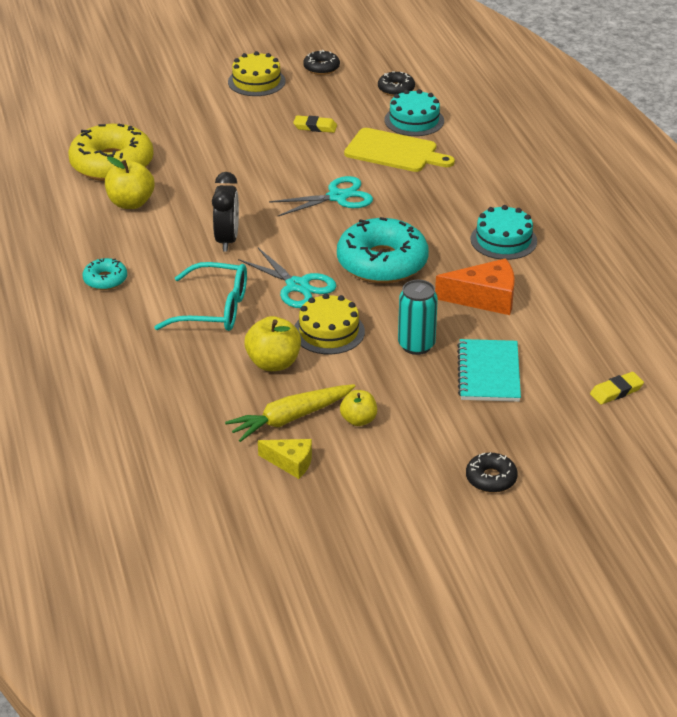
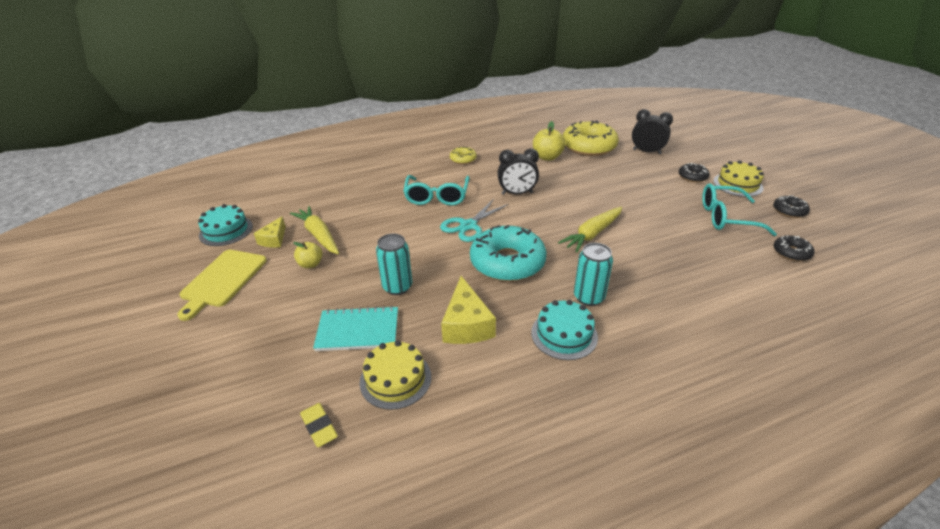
camera: 85 degrees right, 0 degrees up
turquoise donut [83,258,127,290] -> yellow donut [450,147,477,164]
yellow apple [244,316,301,371] -> none
turquoise scissors [269,176,373,217] -> yellow carrot [558,207,622,253]
yellow eraser [293,115,337,133] -> none
yellow cake [295,293,365,354] -> yellow cake moved to [360,340,431,410]
yellow cutting board [344,128,455,172] -> yellow cutting board moved to [177,250,267,321]
turquoise cake [385,89,444,136] -> turquoise cake moved to [198,204,253,246]
orange cheese [435,258,515,315] -> yellow cheese [441,276,496,344]
black donut [466,453,518,493] -> black donut moved to [679,163,710,183]
none -> turquoise can [574,243,613,306]
none -> black clock [632,109,673,155]
none -> turquoise glasses [702,183,777,236]

